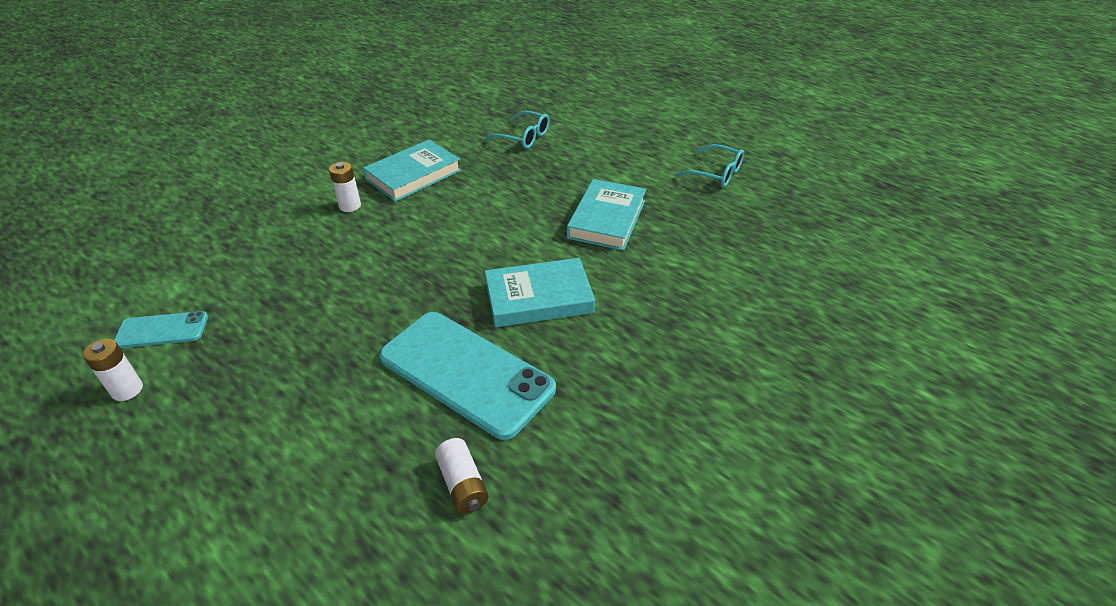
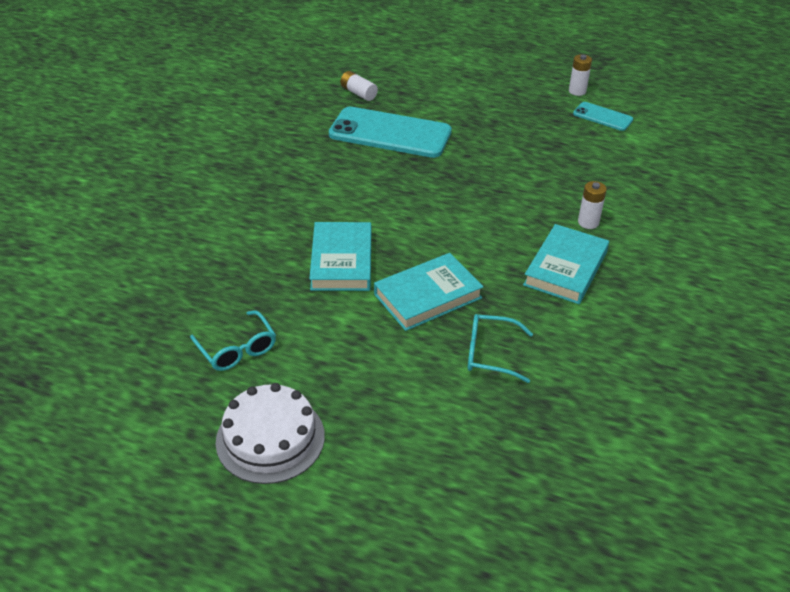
camera: 160 degrees right, 0 degrees up
turquoise phone [114,311,208,348] -> turquoise phone turned 60 degrees clockwise [573,102,633,131]
turquoise book [485,258,595,327] -> turquoise book moved to [374,253,484,331]
turquoise glasses [675,144,744,187] -> turquoise glasses turned 135 degrees counterclockwise [190,310,276,371]
none -> white cake [216,383,325,484]

